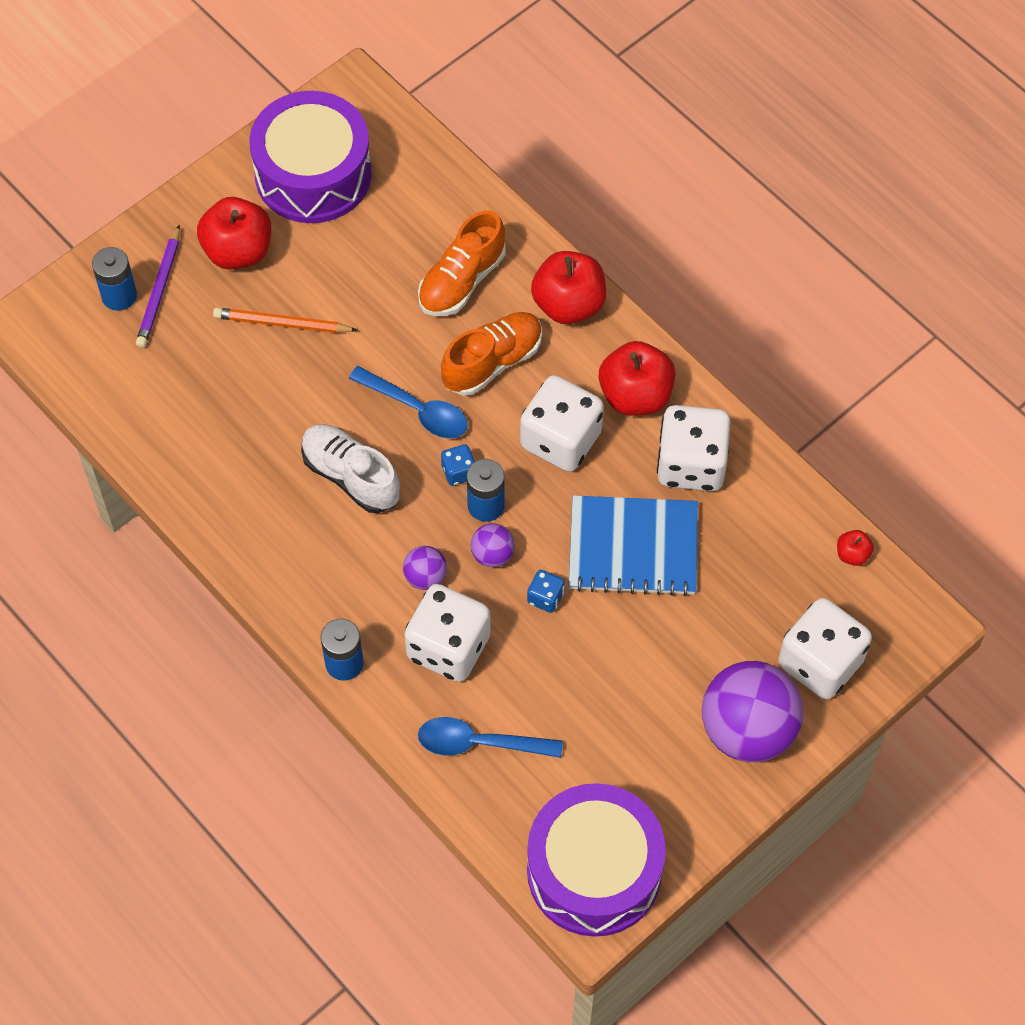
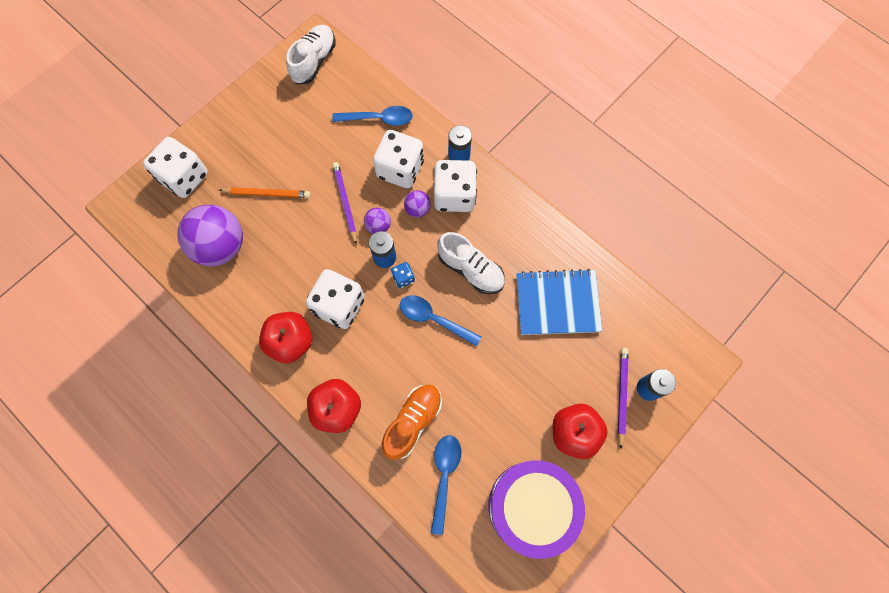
camera: 175 degrees right, 10 degrees up
orange pencil [213,307,358,333] -> orange pencil moved to [219,187,310,198]
orange shoe [441,312,542,396] -> none
blue dice [527,570,565,613] -> purple pencil [332,162,357,245]
purple drum [527,783,666,937] -> white shoe [286,25,336,84]
blue notebook [569,495,698,596] -> blue notebook moved to [517,269,602,335]
white dice [657,405,731,491] -> white dice moved to [433,160,477,212]
purple ball [702,661,803,762] -> purple ball moved to [177,205,243,266]
red apple [837,530,874,566] -> none
none -> blue spoon [431,435,461,535]

